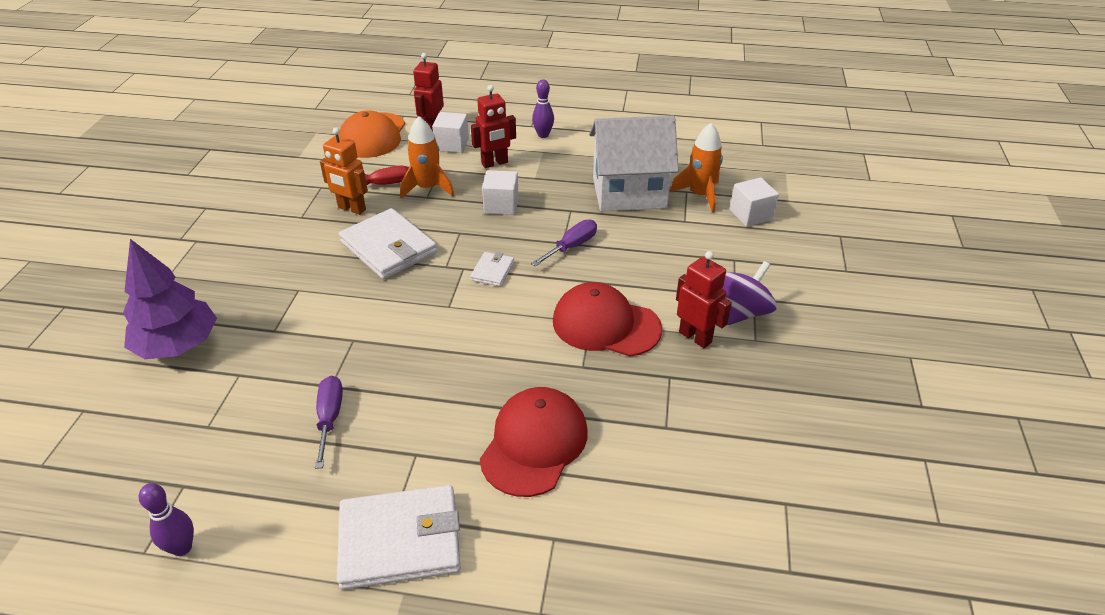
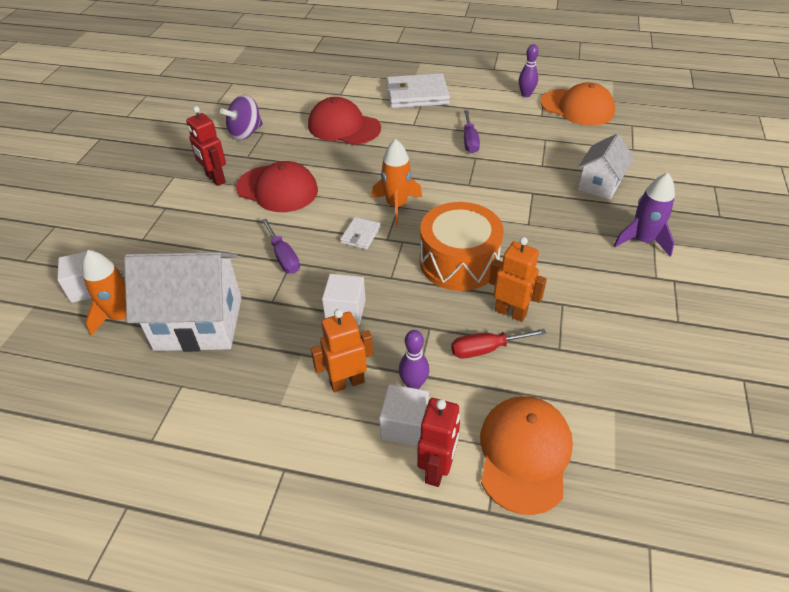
camera: 175 degrees left, 5 degrees up
purple tree [123,239,217,359] -> white house [578,134,634,200]
white wallet [339,208,437,279] -> orange drum [420,202,504,291]
orange rocket [400,116,454,199] -> orange rocket moved to [372,139,422,225]
red robot [471,85,516,168] -> orange robot [311,309,373,392]
red cap [480,387,588,497] -> red cap turned 90 degrees clockwise [308,97,381,145]
purple screwdriver [531,220,597,267] -> purple screwdriver turned 75 degrees counterclockwise [261,219,300,274]
purple bowling pin [532,79,554,138] -> purple bowling pin moved to [399,330,429,389]
purple spinning top [722,261,777,325] -> purple spinning top moved to [220,95,263,140]
none -> orange cap [541,82,615,126]
none -> purple rocket [614,173,675,257]

